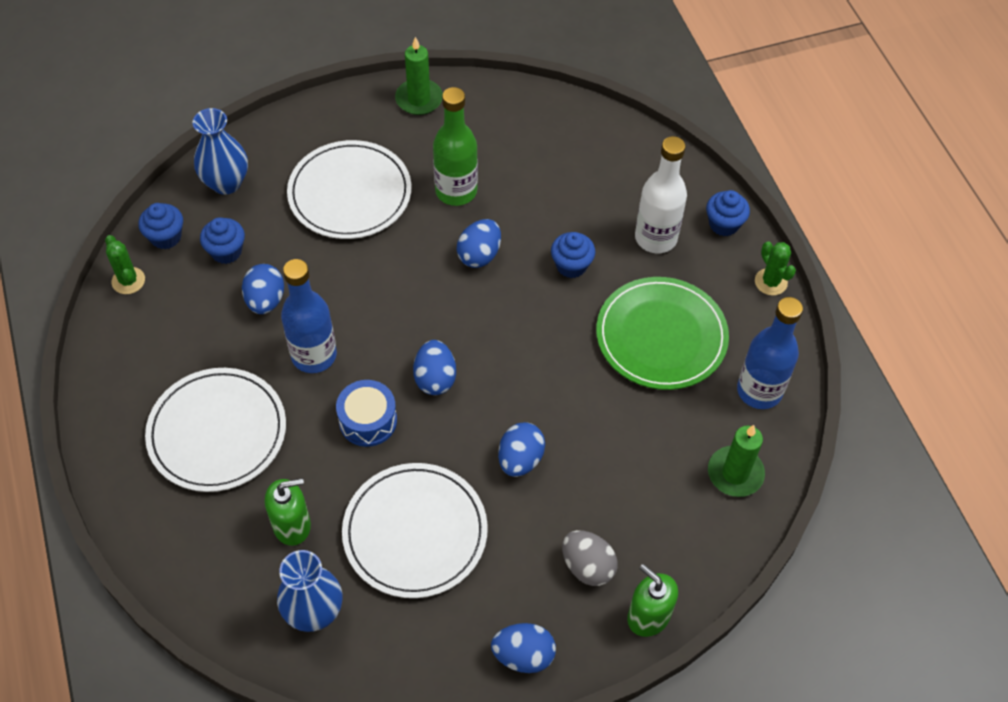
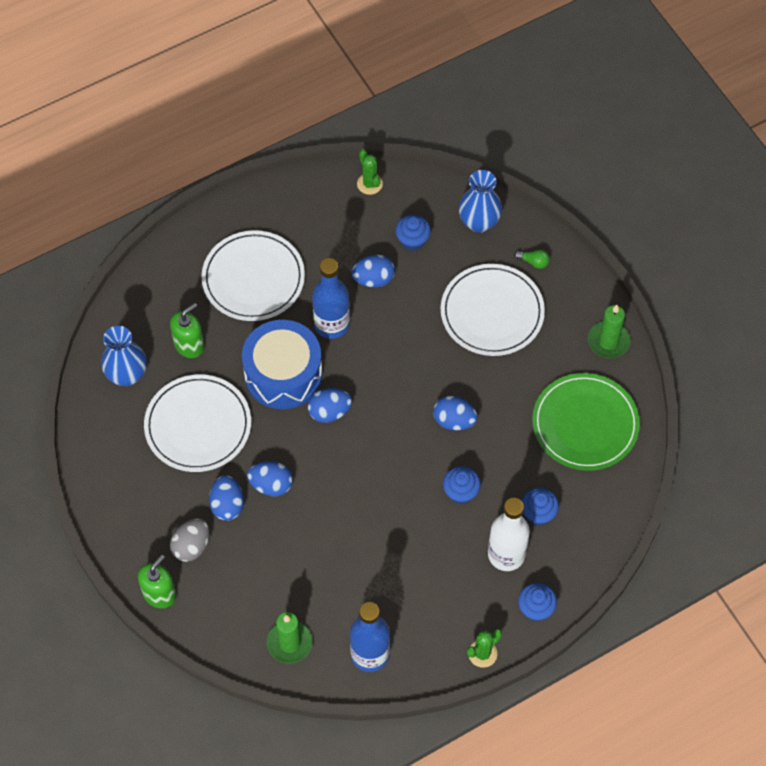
camera: 80 degrees right, 5 degrees up
green cactus [105,235,145,294] -> green cactus turned 75 degrees counterclockwise [357,149,383,195]
blue cupcake [139,203,183,249] -> blue cupcake moved to [522,488,559,526]
green soap dispenser [265,478,311,546] -> green soap dispenser turned 105 degrees counterclockwise [170,303,204,358]
blue drum [336,380,397,447] -> blue drum [242,320,322,409], size x1.75
green bottle [433,87,478,206] -> none
blue egg [491,623,556,673] -> blue egg moved to [209,475,244,521]
green plate [596,277,729,390] -> green plate moved to [532,373,640,471]
none -> green light bulb [514,250,550,269]

